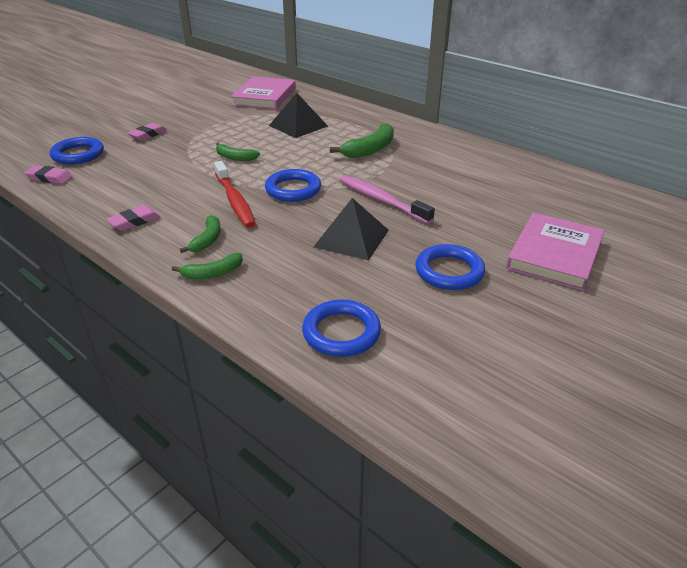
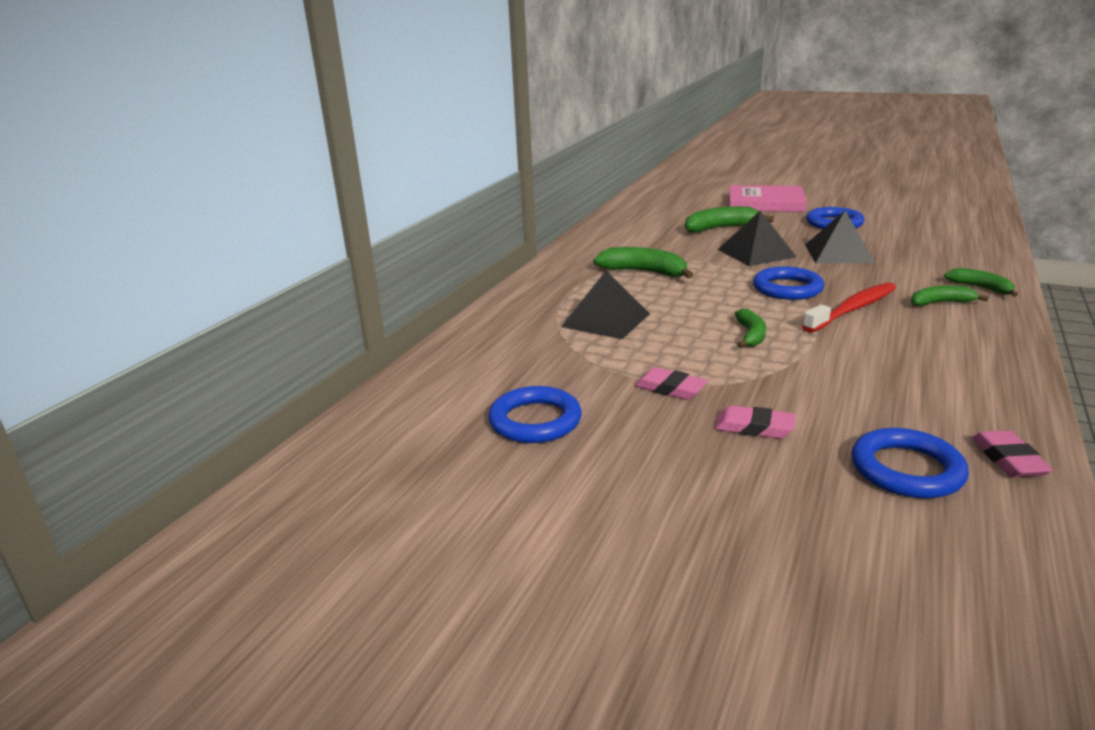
camera: 105 degrees left, 10 degrees down
pink eraser [107,205,160,231] -> pink eraser moved to [635,367,708,400]
pink book [231,76,296,110] -> none
blue ring [302,299,381,357] -> blue ring moved to [488,386,581,443]
pink toothbrush [339,175,435,224] -> black pyramid [718,211,796,266]
none -> green banana [685,206,774,233]

